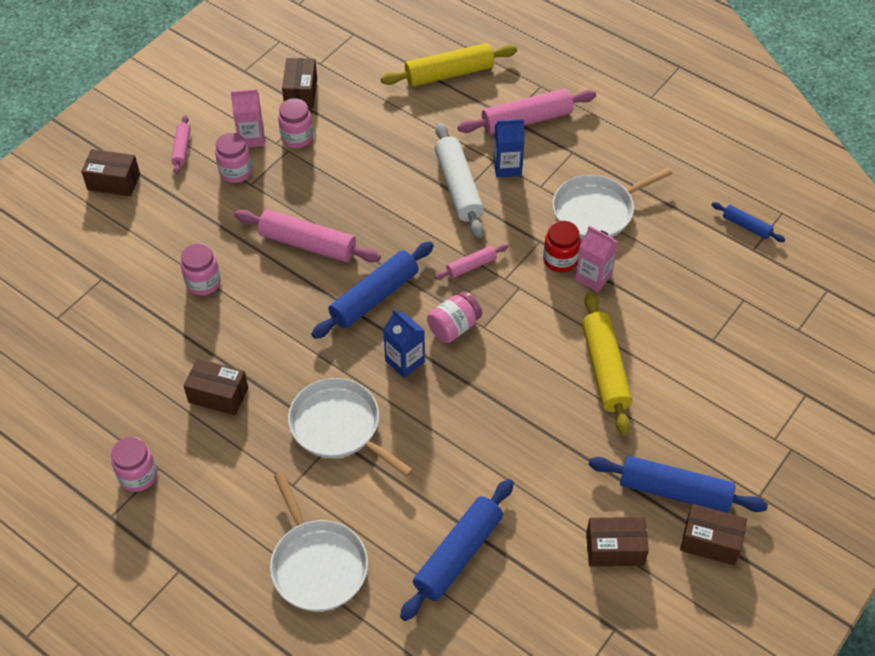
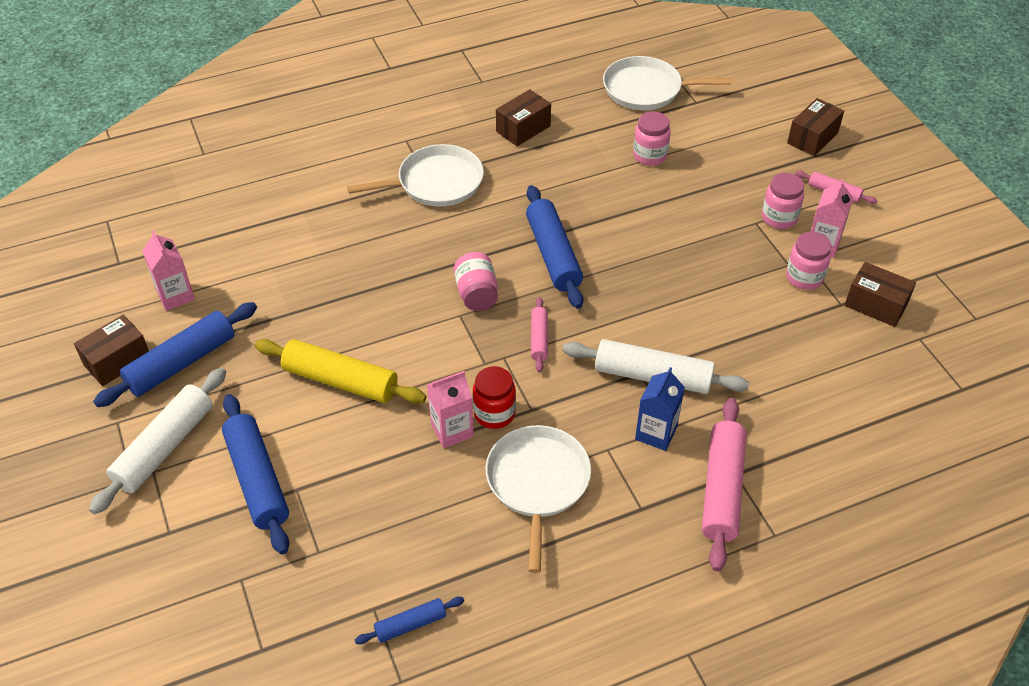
camera: 120 degrees right, 5 degrees down
pink jar [111,437,157,492] -> none
pink rolling pin [234,209,381,262] -> none
white pan [270,472,368,611] -> white pan moved to [603,56,731,110]
yellow rolling pin [381,43,517,86] -> none
blue carton [383,310,425,378] -> none
blue rolling pin [400,479,514,621] -> blue rolling pin moved to [222,394,289,555]
brown box [586,517,649,566] -> pink carton [142,231,195,311]
none -> white rolling pin [89,367,226,514]

